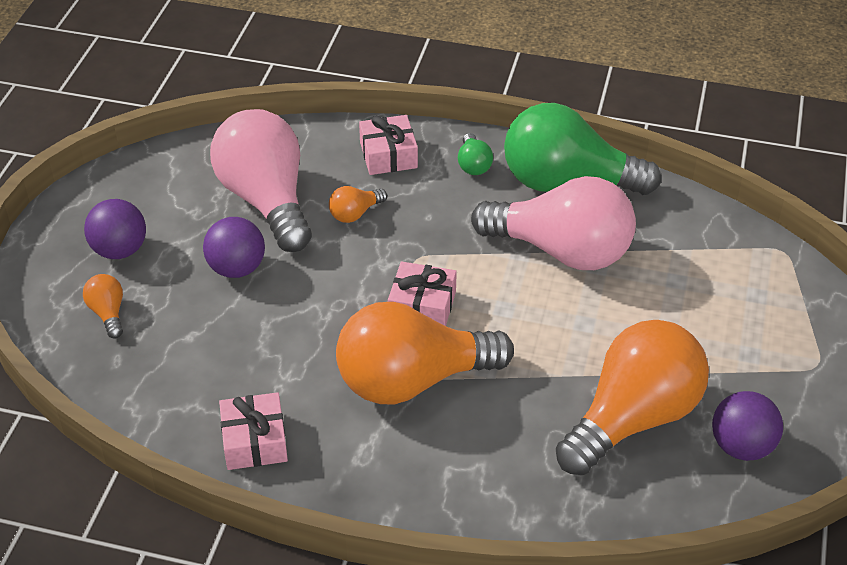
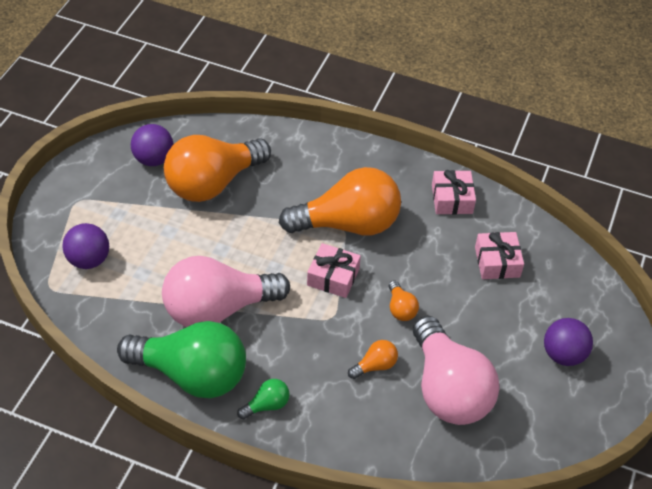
camera: 175 degrees left, 5 degrees up
orange light bulb [83,274,123,339] -> orange light bulb moved to [388,280,419,321]
purple ball [203,217,265,278] -> purple ball moved to [62,223,109,269]
pink gift [359,115,418,175] -> pink gift moved to [475,232,524,279]
green light bulb [458,133,493,175] -> green light bulb turned 60 degrees clockwise [237,379,290,419]
pink light bulb [471,176,636,270] -> pink light bulb turned 45 degrees counterclockwise [162,256,290,327]

